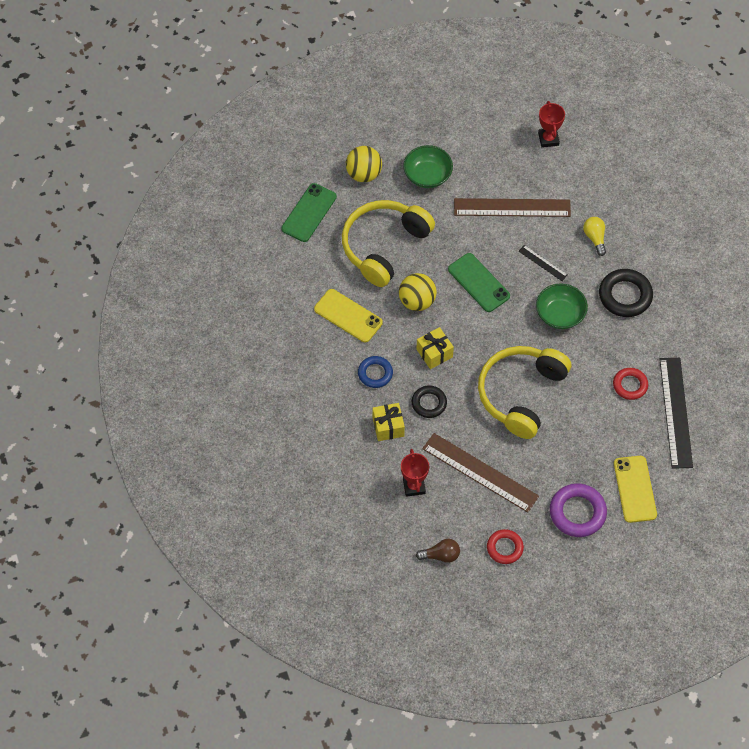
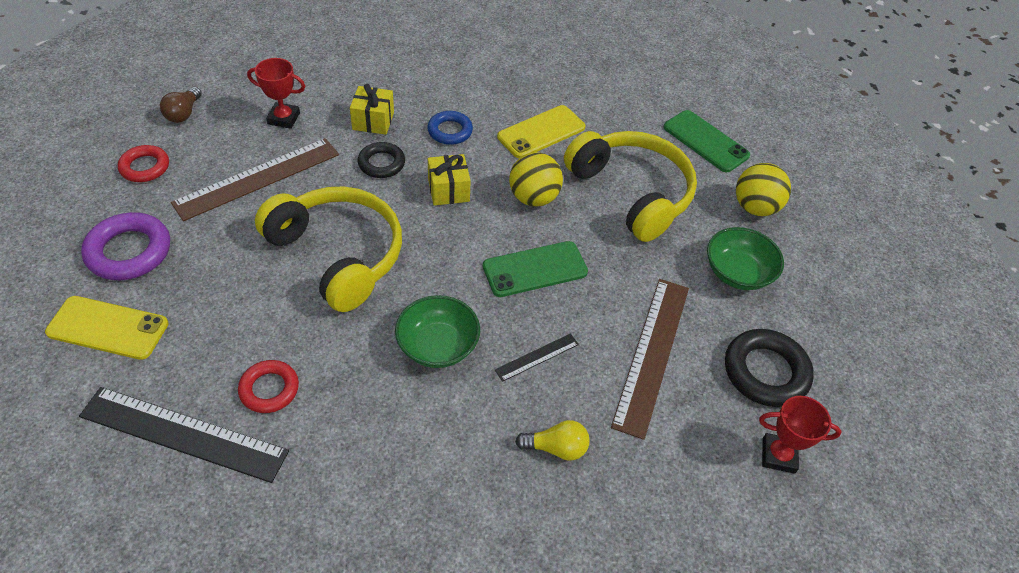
camera: 105 degrees right, 10 degrees down
black ring [599,269,653,317] -> black ring moved to [725,329,814,407]

